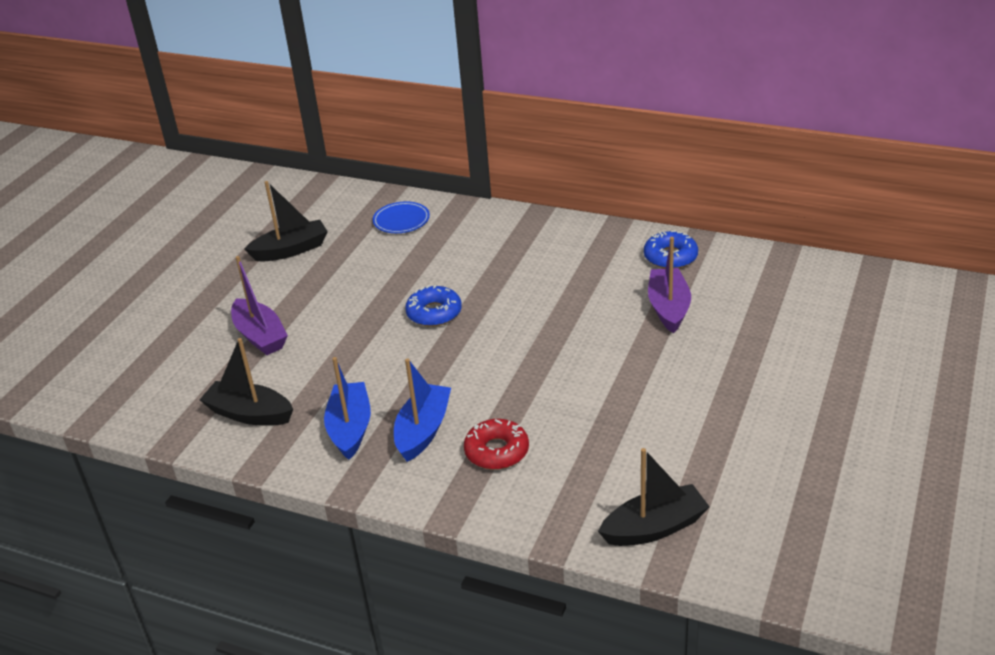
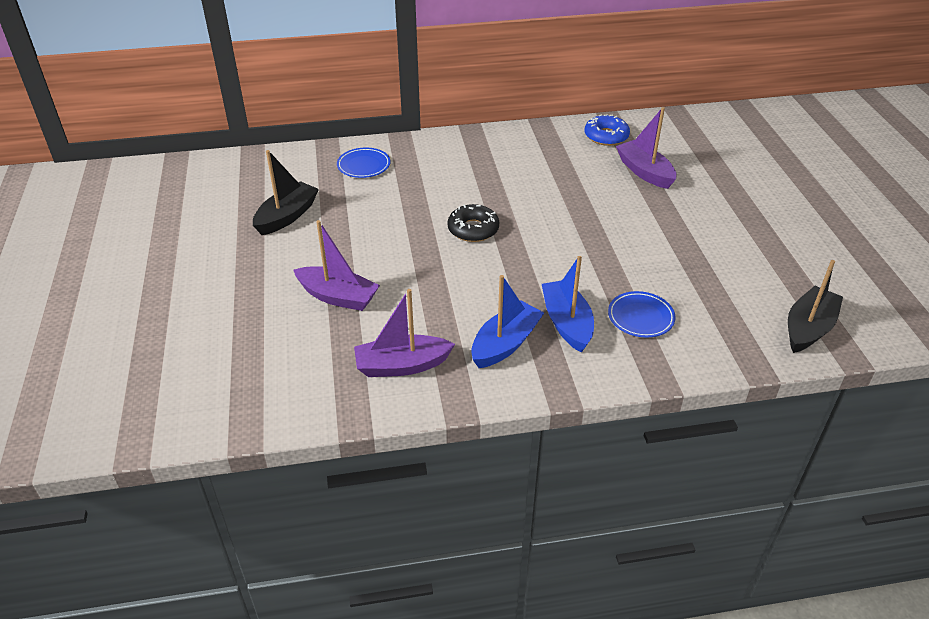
camera: 35 degrees left, 5 degrees up
black boat [200,338,293,426] -> purple boat [354,289,455,377]
blue boat [324,357,371,460] -> blue boat turned 75 degrees clockwise [471,275,544,368]
blue donut [405,285,462,327] -> black donut [448,204,499,242]
red donut [464,419,529,470] -> blue plate [608,291,676,338]

